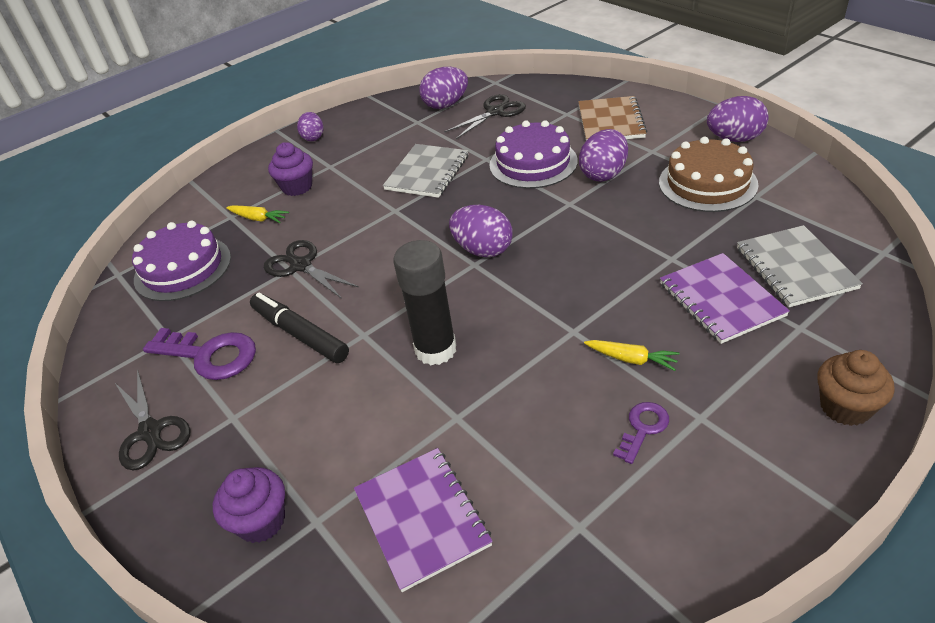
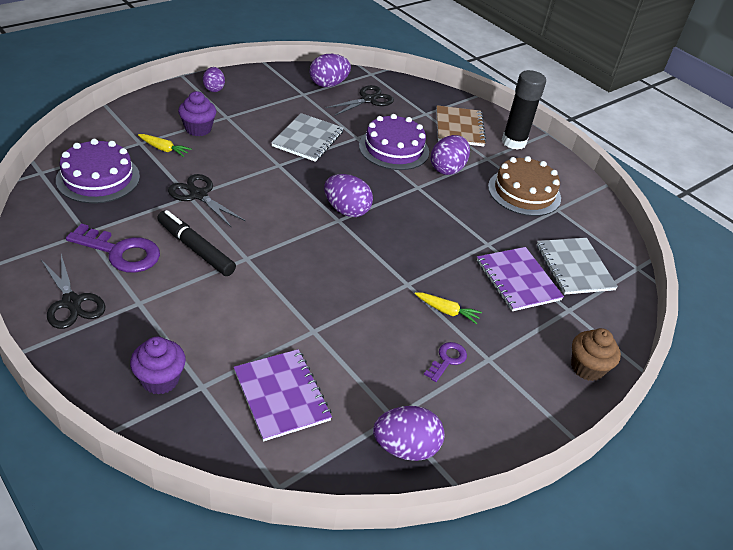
camera: 10 degrees left, 0 degrees up
black glue stick [393,240,457,365] -> black glue stick moved to [502,70,546,150]
purple egg [707,96,769,142] -> purple egg moved to [373,406,445,461]

